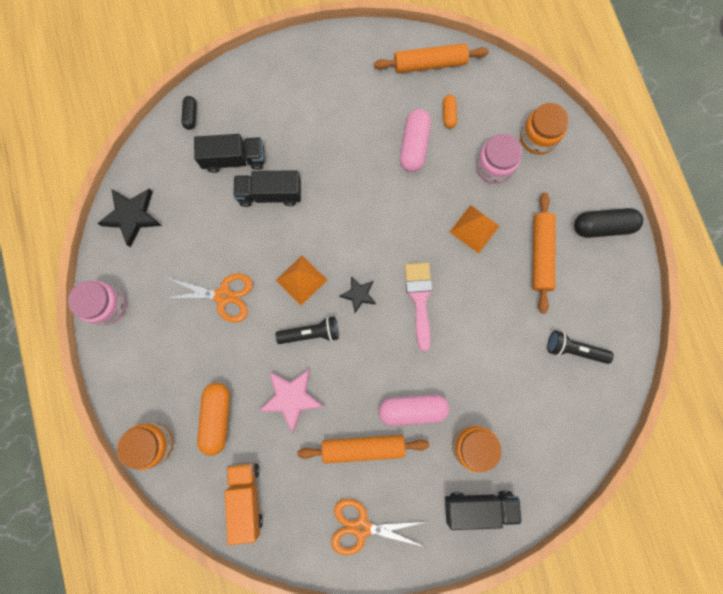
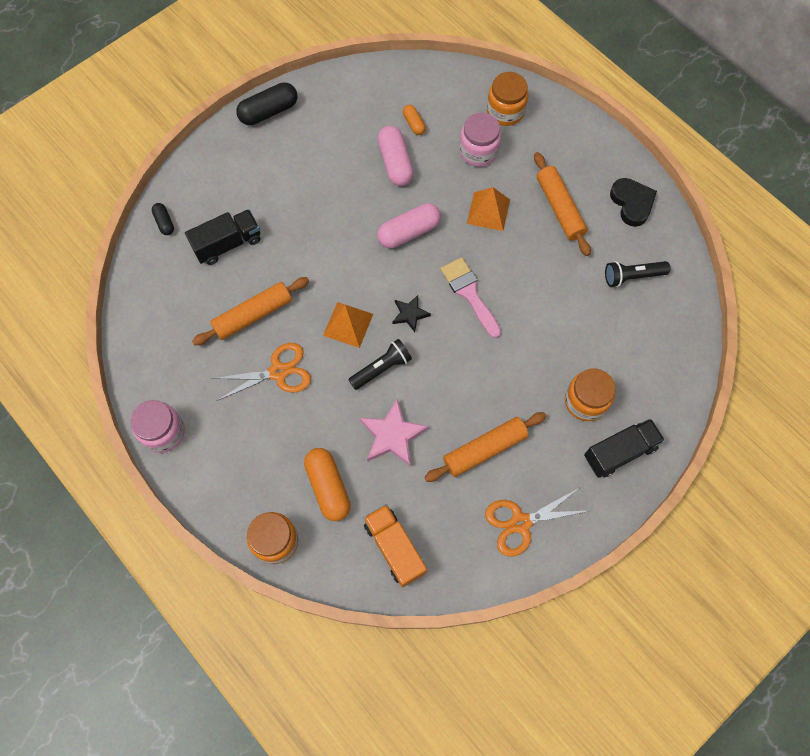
camera: 25 degrees left, 10 degrees down
black star [97,189,162,247] -> none
black truck [233,170,301,207] -> none
orange rolling pin [374,43,489,73] -> orange rolling pin moved to [192,277,309,346]
pink capsule [378,395,449,426] -> pink capsule moved to [377,203,441,248]
black capsule [574,208,643,238] -> black capsule moved to [236,82,297,125]
none -> black heart [610,178,657,227]

